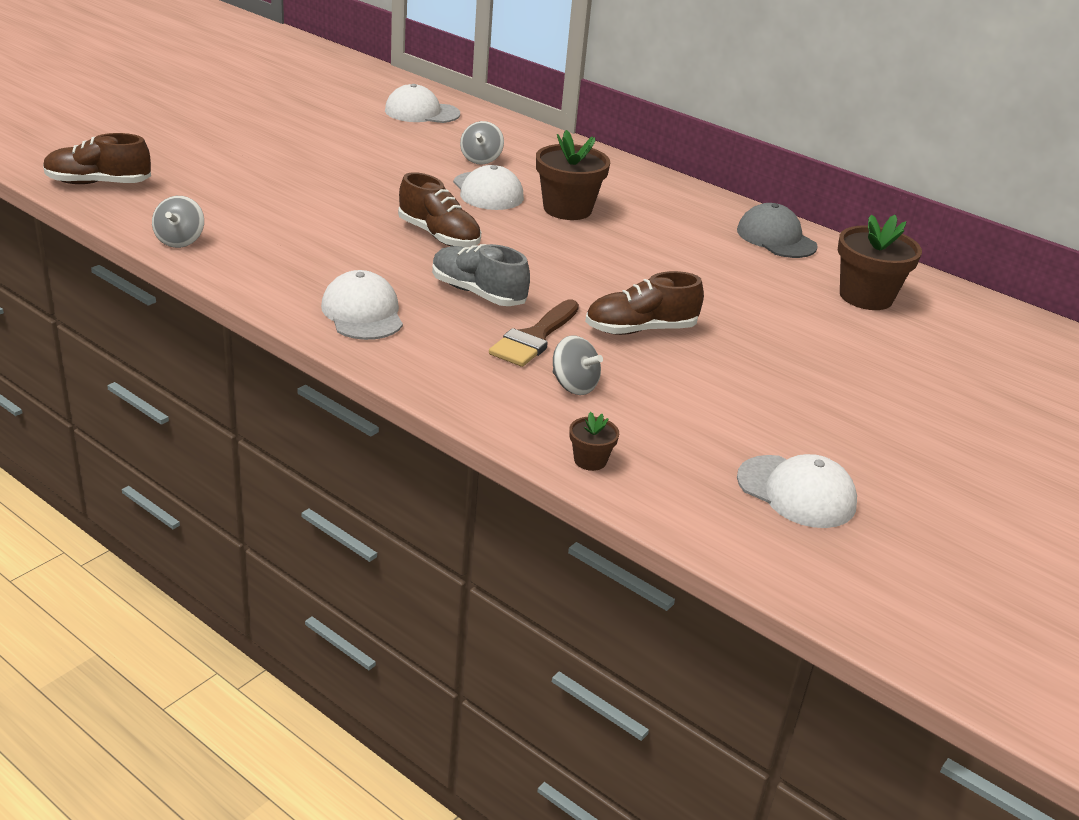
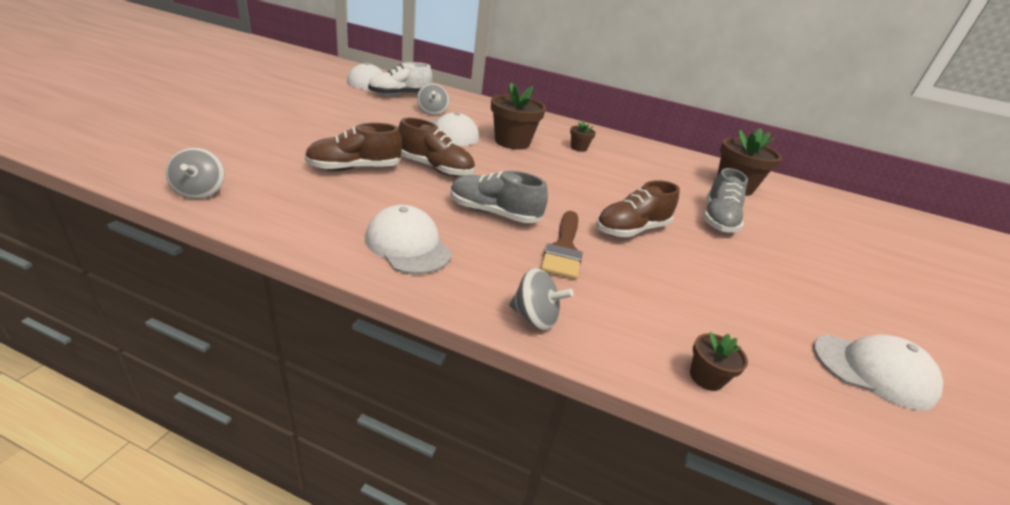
camera: 20 degrees left, 0 degrees up
brown shoe [43,133,151,184] -> brown shoe moved to [305,123,402,171]
grey spinning top [553,335,603,395] -> grey spinning top moved to [509,268,574,331]
grey cap [737,203,818,258] -> none
none -> white shoe [368,62,432,96]
none -> brown flower pot [570,121,596,152]
none -> grey shoe [703,168,748,233]

